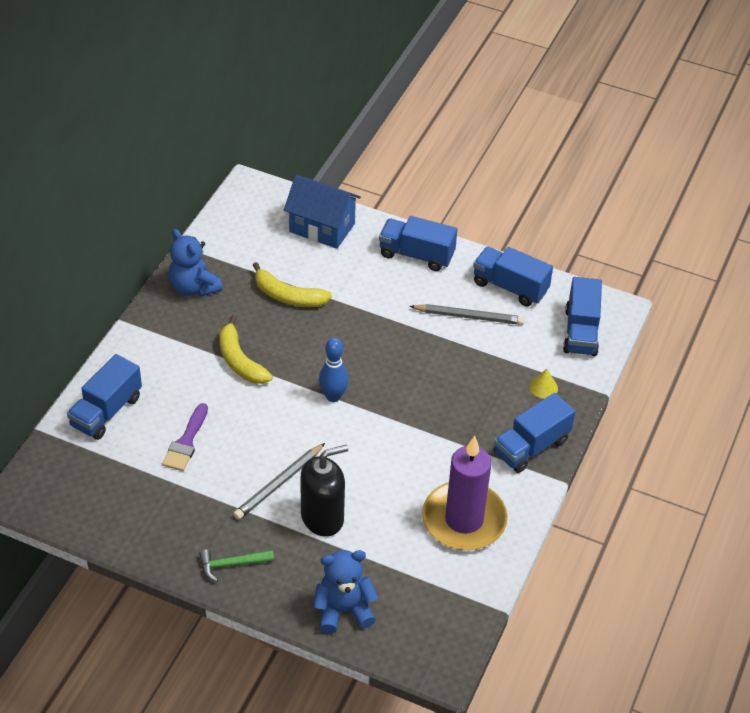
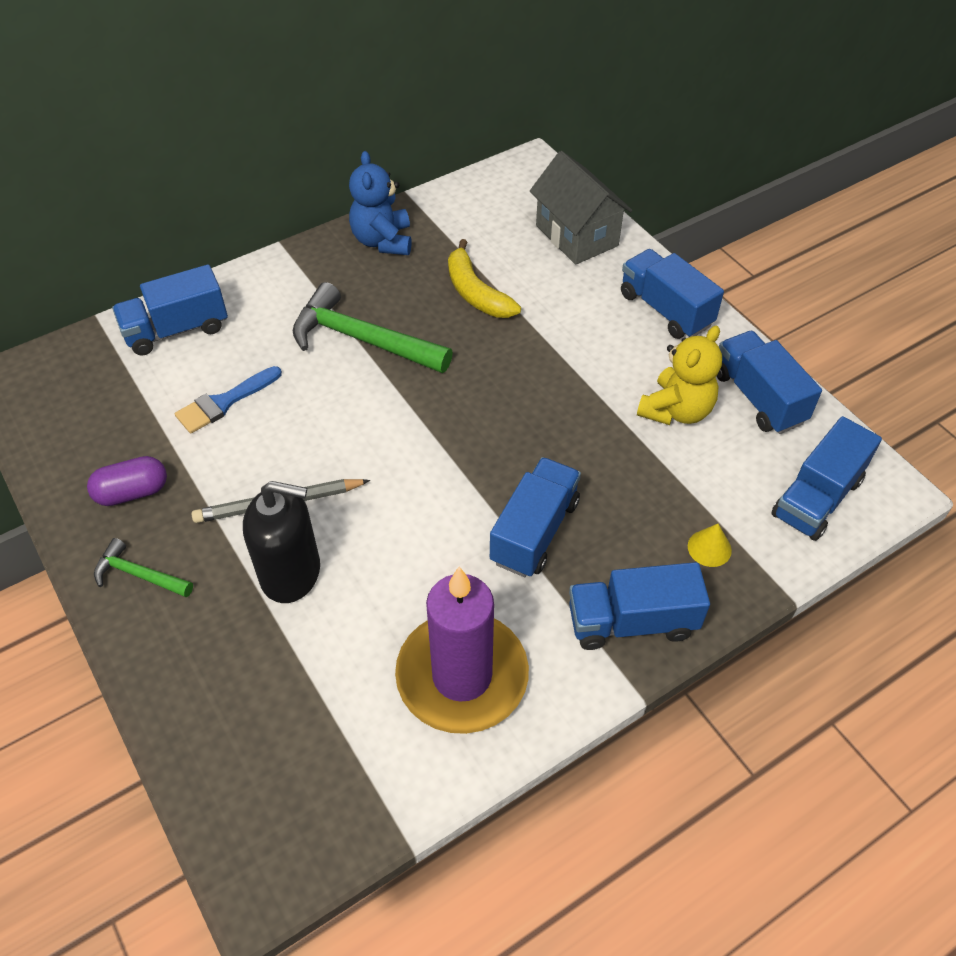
camera: 35 degrees right, 5 degrees up
purple brush [162,403,208,471] -> blue brush [175,366,282,433]
yellow banana [219,316,273,384] -> green hammer [293,282,453,373]
blue house [284,175,361,249] -> grey house [530,151,632,265]
blue teddy bear [313,550,378,634] -> none
blue bowling pin [319,338,349,402] -> none
grey pencil [409,304,525,325] -> yellow teddy bear [637,326,722,425]
none -> purple capsule [87,456,167,506]
none -> blue truck [490,457,581,577]

